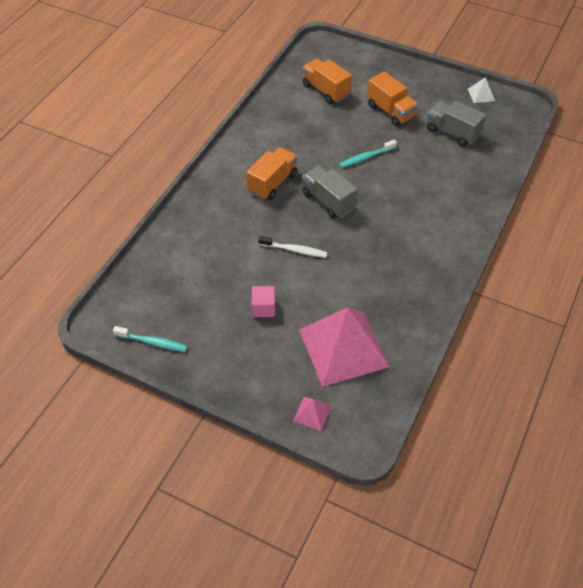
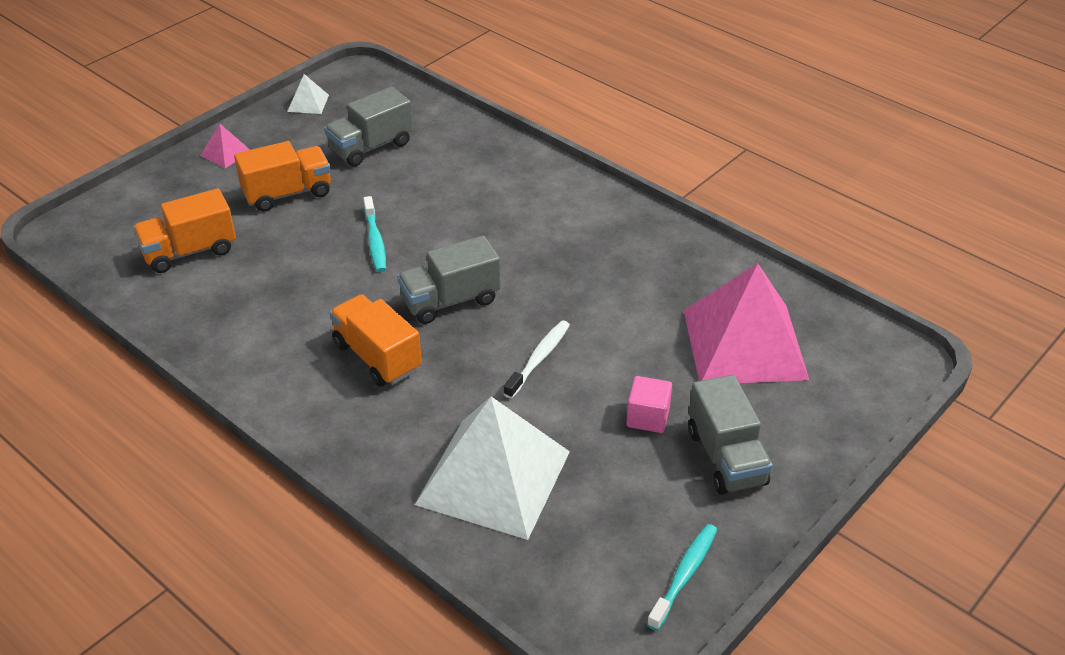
camera: 75 degrees left, 10 degrees down
pink pyramid [293,397,331,431] -> pink pyramid moved to [200,124,250,168]
none -> white pyramid [415,396,570,540]
none -> grey truck [688,375,773,495]

